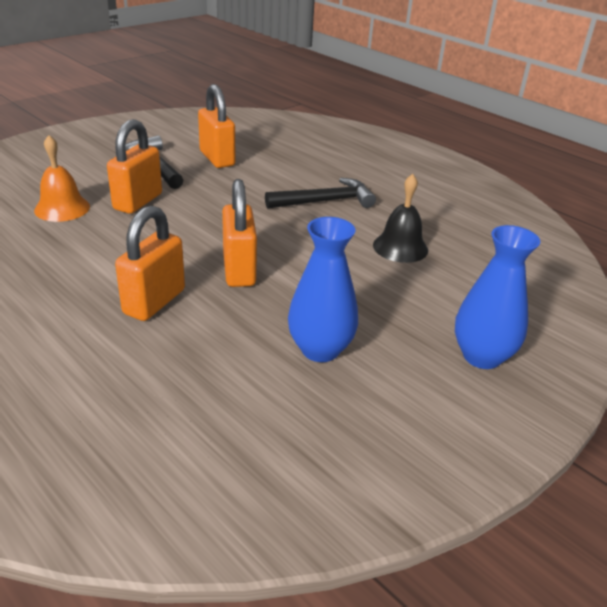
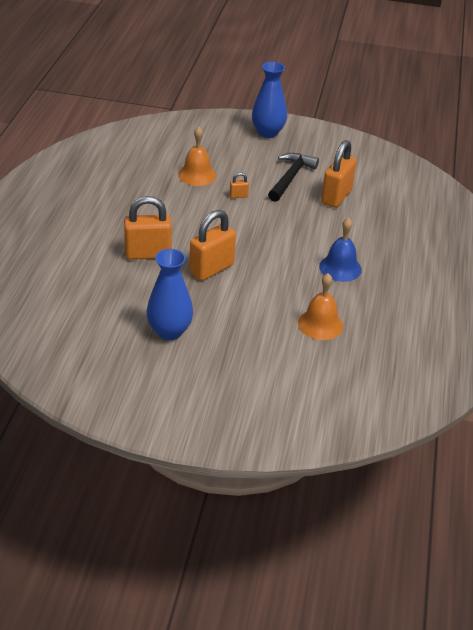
camera: 55 degrees right, 5 degrees up
orange padlock [107,119,162,214] -> orange padlock [230,172,249,198], size x0.44
black hammer [265,178,376,209] -> blue bell [319,218,362,282]
black bell [373,174,428,263] -> orange bell [298,273,343,340]
blue vase [455,225,541,369] -> blue vase moved to [252,62,287,138]

